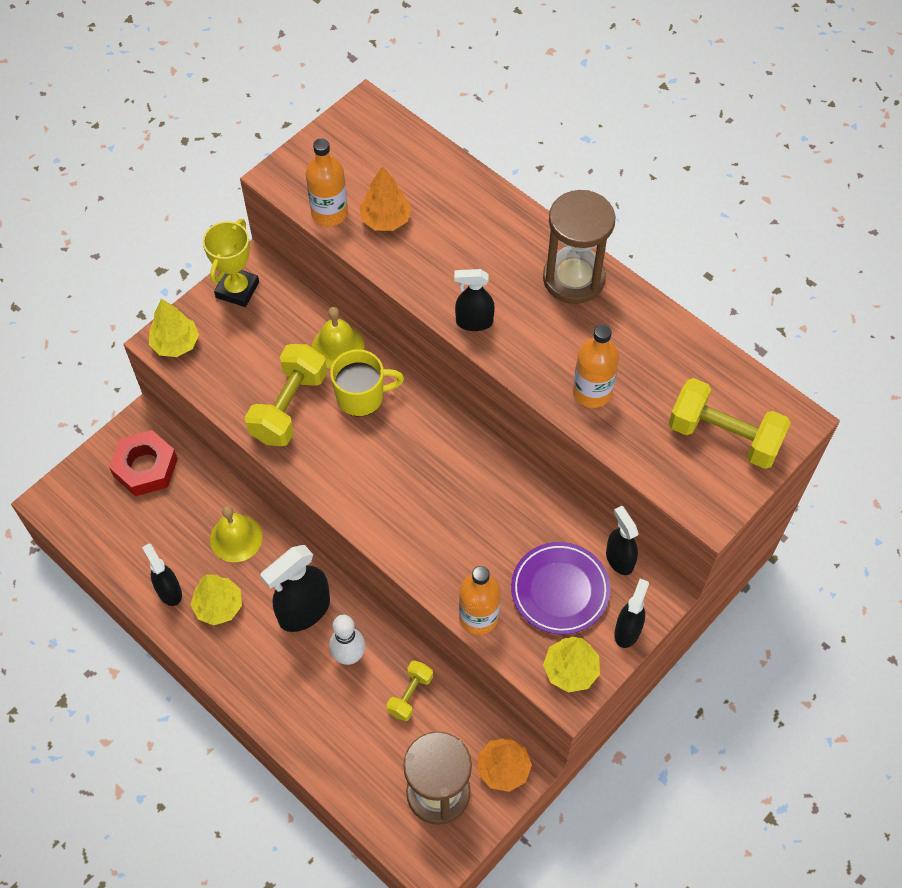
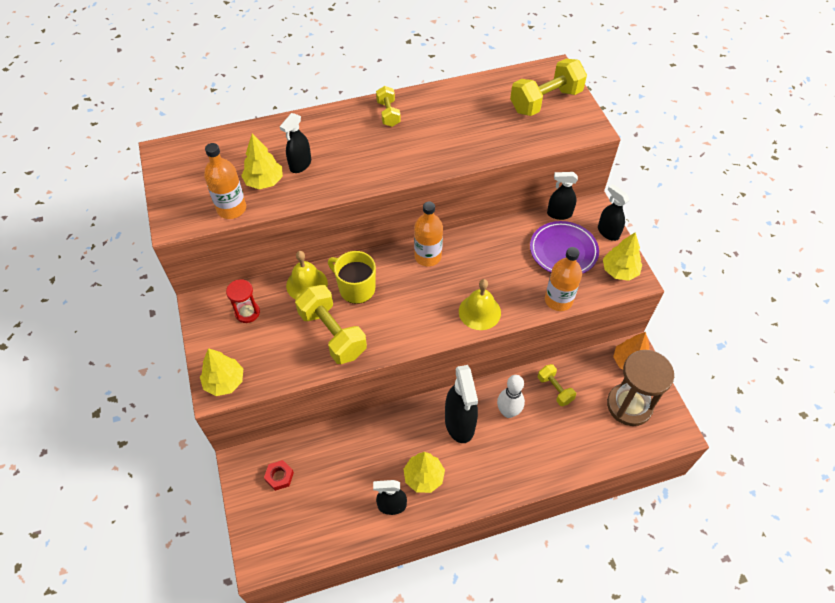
camera: 60 degrees left, 5 degrees down
red nut [109,430,178,496] -> red nut [264,460,294,491], size x0.52
yellow trophy [203,219,259,307] -> none
yellow bell [210,506,262,562] -> yellow bell moved to [459,279,501,330]
yellow mug [330,349,404,416] -> yellow mug turned 75 degrees counterclockwise [328,251,376,304]
orange tree [359,166,412,231] -> yellow tree [241,134,283,189]
black spray bottle [454,269,495,331] -> black spray bottle moved to [280,113,311,173]
brown hourglass [543,190,616,304] -> yellow dumbbell [376,86,401,127]
orange bottle [573,324,619,408] -> orange bottle moved to [414,202,443,266]
none -> red hourglass [226,279,260,323]

